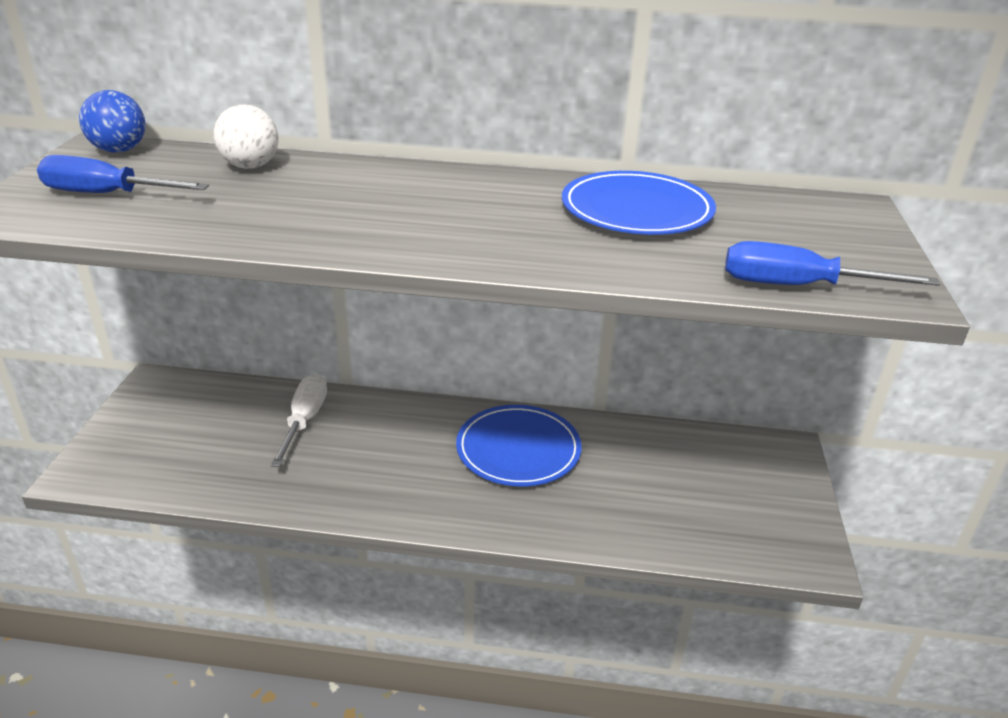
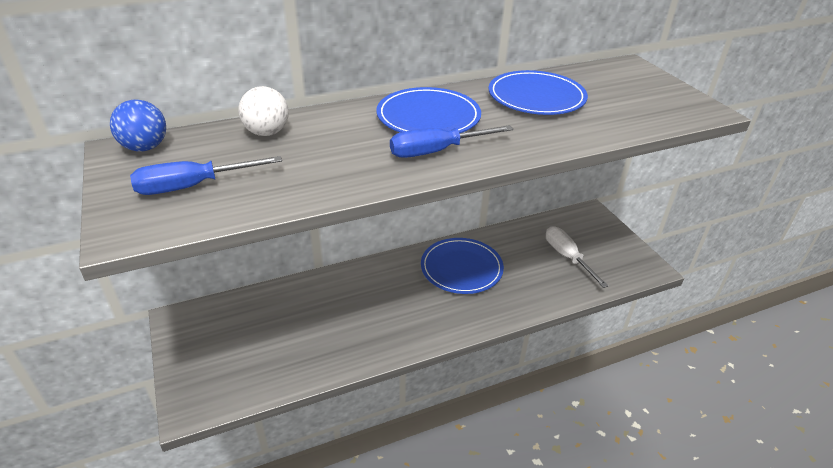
camera: 30 degrees left, 5 degrees up
white screwdriver [271,374,327,467] -> white screwdriver moved to [546,226,608,288]
blue screwdriver [725,241,940,286] -> blue screwdriver moved to [390,125,513,158]
none -> blue plate [376,87,481,133]

